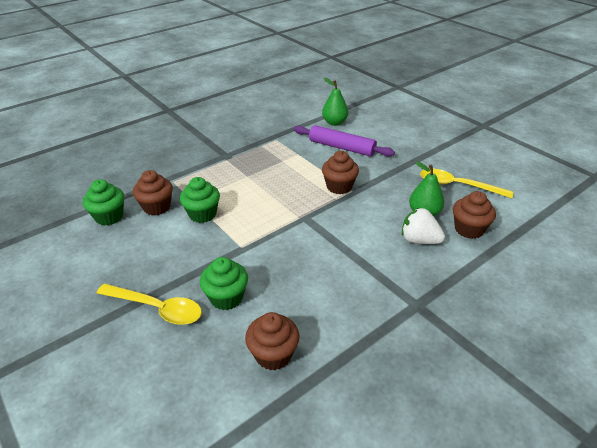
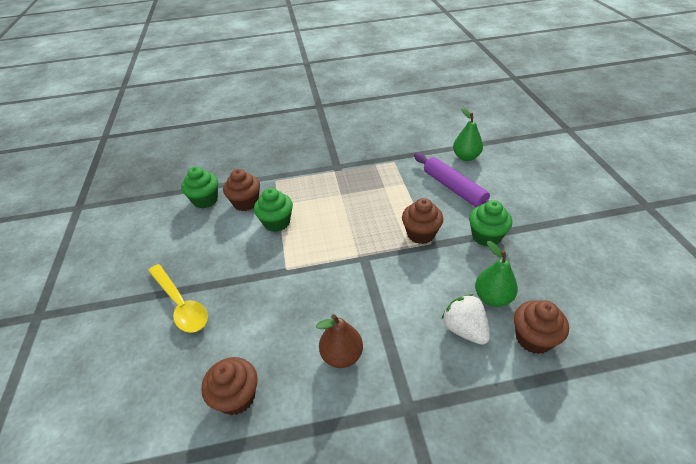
camera: 30 degrees right, 5 degrees up
green cupcake [200,257,248,310] -> green cupcake moved to [469,200,512,246]
yellow spoon [420,169,514,198] -> none
none -> brown pear [316,314,363,368]

